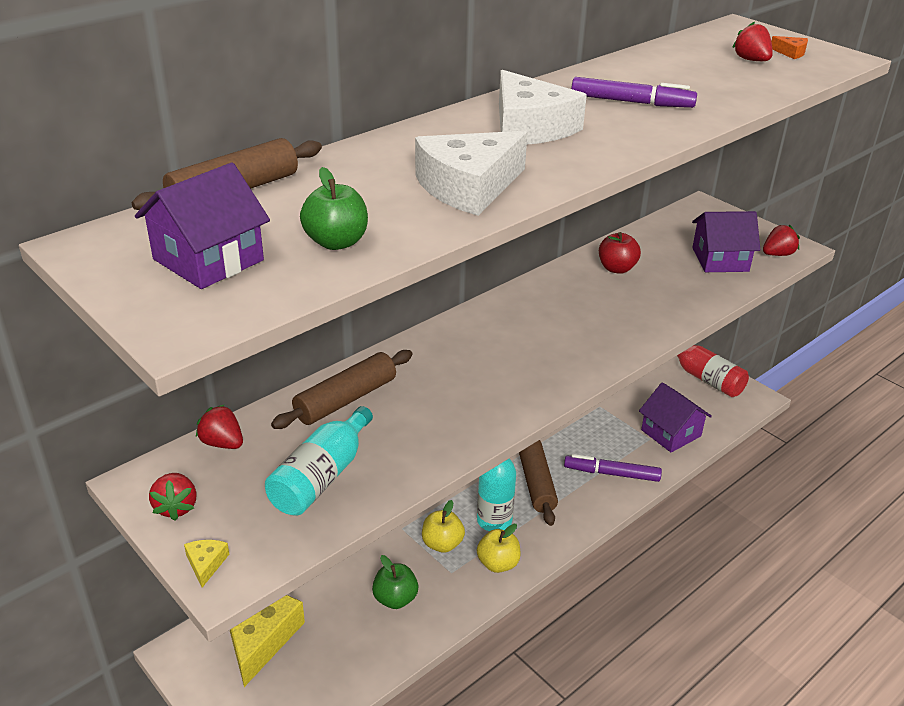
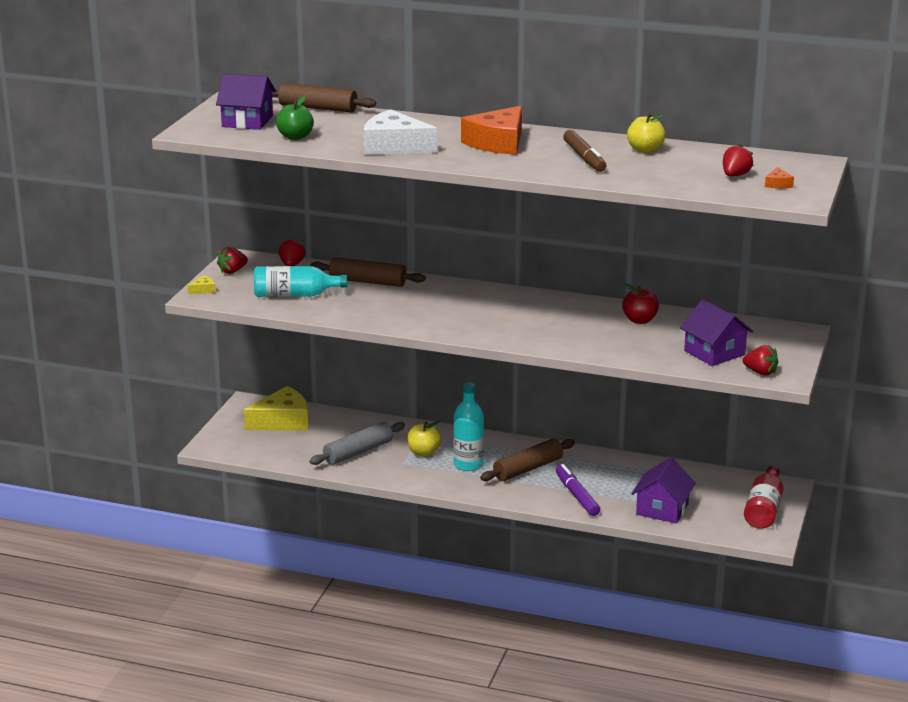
camera: 60 degrees right, 10 degrees down
green apple [372,555,418,609] -> grey rolling pin [309,422,405,465]
yellow apple [477,524,521,573] -> yellow apple moved to [627,113,666,153]
white cheese [499,70,587,145] -> orange cheese [461,106,522,155]
purple marker [571,77,697,108] -> brown marker [563,130,606,172]

